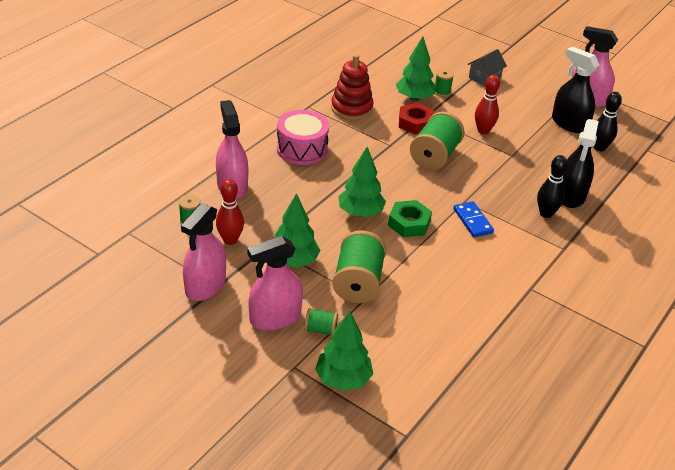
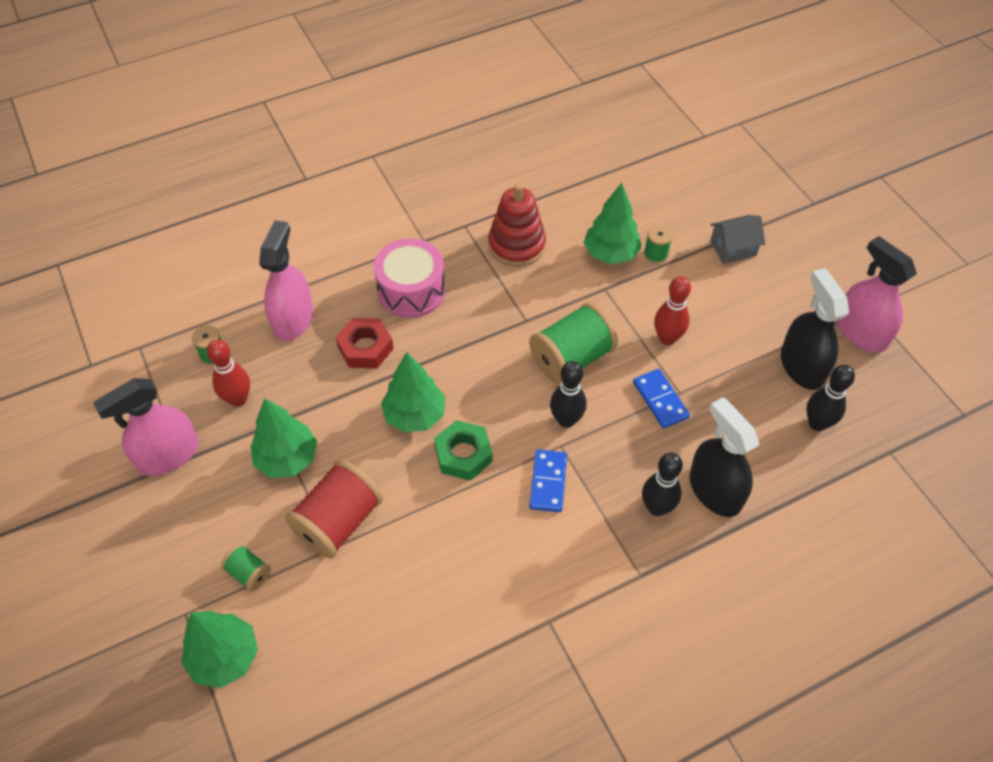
camera: 30 degrees right, 15 degrees up
pink spray bottle [248,236,303,331] -> none
green spool [332,230,386,303] -> red spool [285,460,383,559]
red nut [399,103,434,135] -> red nut moved to [336,318,394,368]
black spray bottle [562,119,599,208] -> black spray bottle turned 105 degrees clockwise [689,397,759,517]
none -> black bowling pin [550,361,587,428]
none -> blue domino [633,369,690,428]

